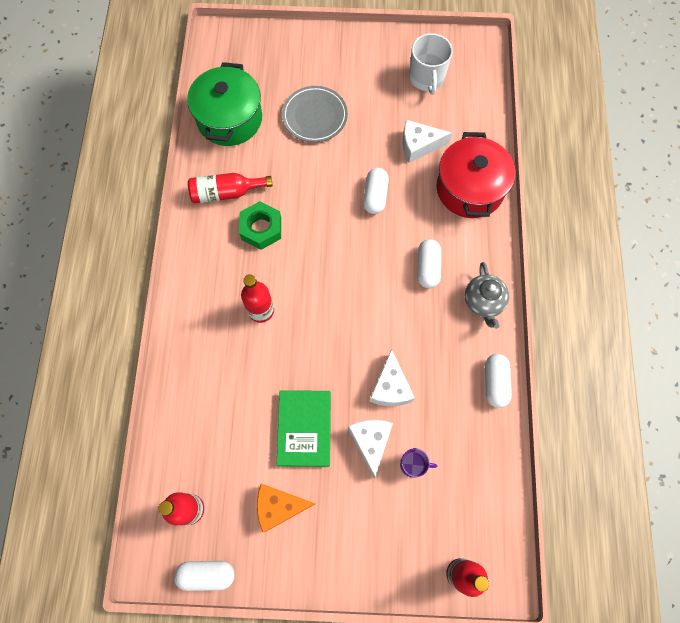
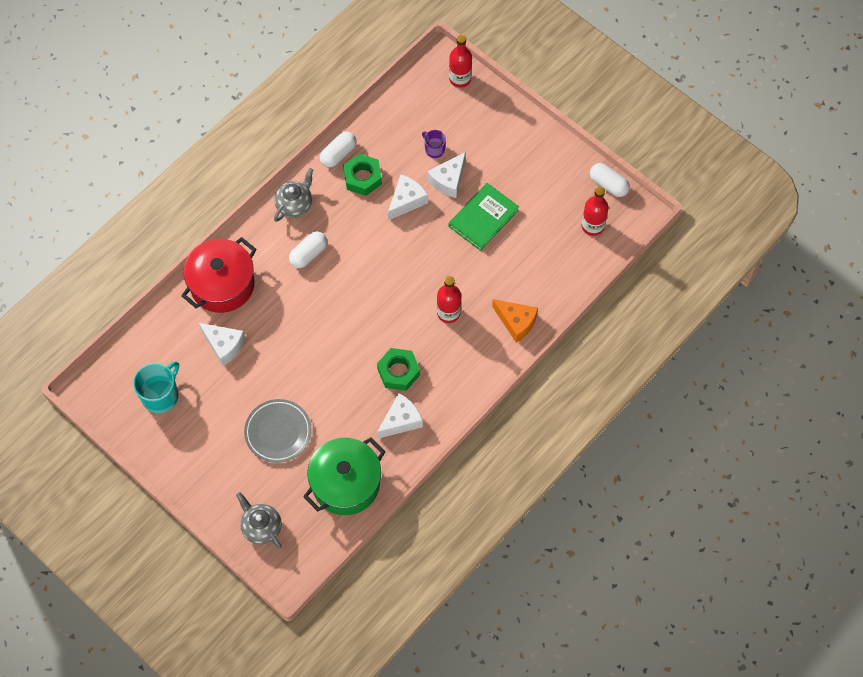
camera: 140 degrees left, 5 degrees down
red bottle [188,173,273,204] -> white cheese [377,393,423,439]
orange cheese [257,484,315,532] -> orange cheese moved to [492,299,538,343]
white capsule [363,168,389,214] -> none
white mug [409,33,453,95] -> turquoise mug [133,361,179,413]
none -> grey teapot [236,492,282,549]
none -> green nut [343,154,382,196]

